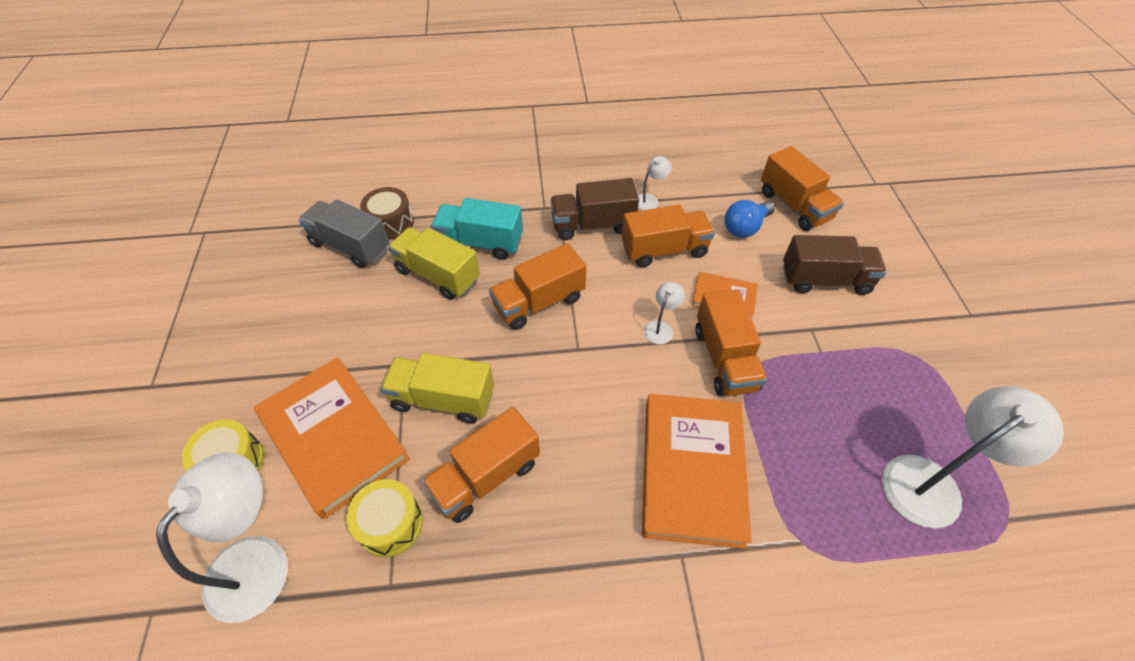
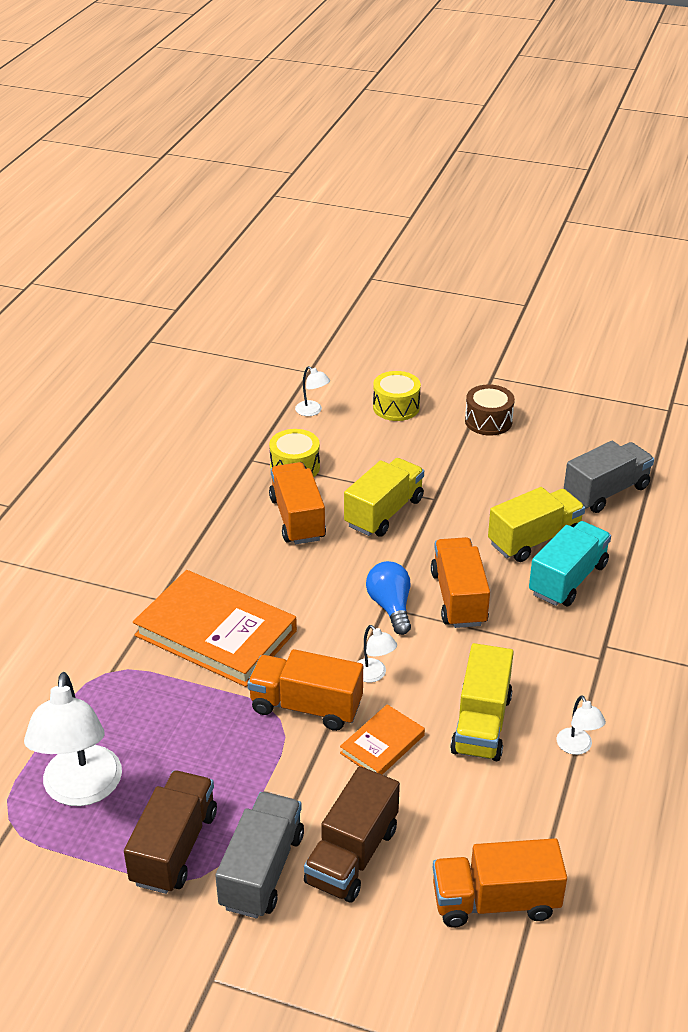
camera: 115 degrees right, 15 degrees down
white lamp [156,452,288,623] -> white lamp [295,366,330,416], size x0.46
orange book [254,357,410,519] -> none
brown drum [360,187,414,240] -> brown drum moved to [465,384,515,436]
brown truck [550,178,639,240] -> brown truck moved to [124,770,217,894]
orange truck [622,205,715,267] -> yellow truck [450,643,514,761]
blue light bulb [725,200,775,238] -> blue light bulb moved to [366,561,411,635]
none -> grey truck [215,792,304,918]

